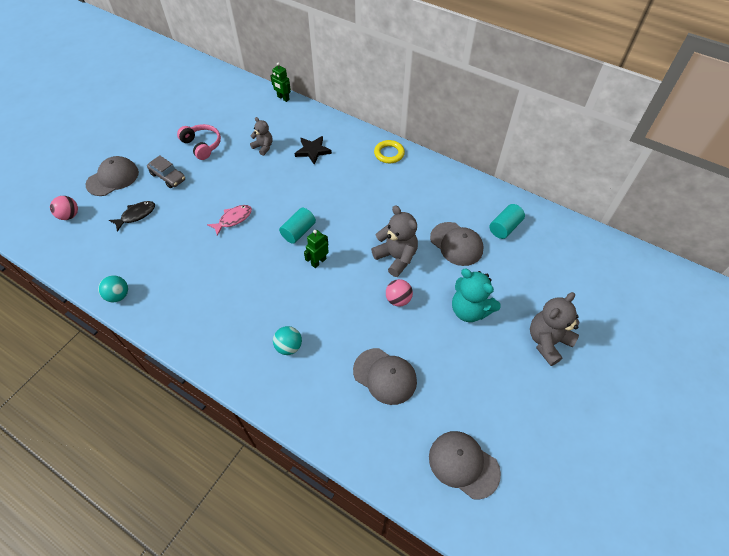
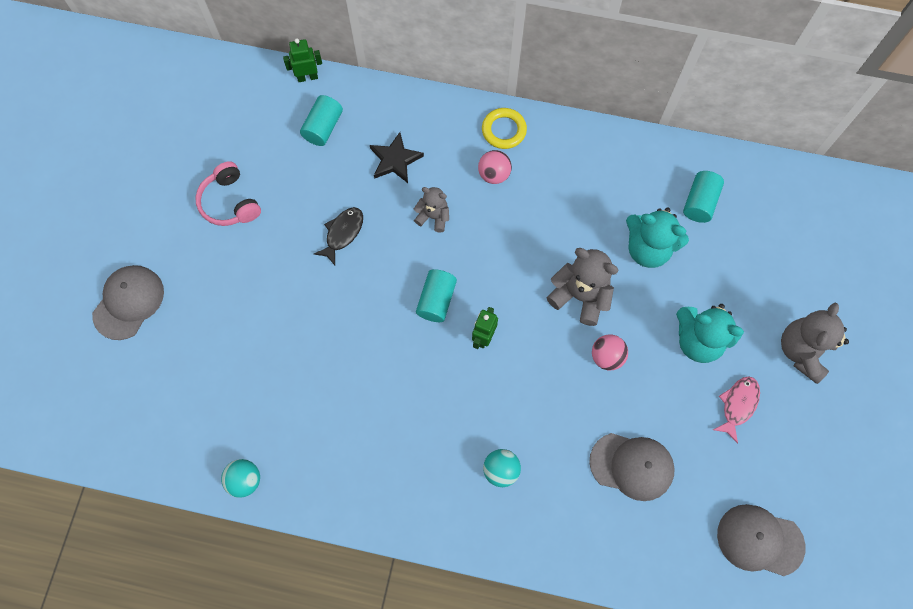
camera: 20 degrees left, 15 degrees up
pink ball [50,196,78,220] -> pink ball moved to [478,150,512,184]
black fish [109,201,155,232] -> black fish moved to [314,207,363,265]
grey car [147,155,185,188] -> none
pink headphones [177,124,221,160] -> pink headphones turned 150 degrees counterclockwise [196,161,261,226]
pink fish [207,205,252,236] -> pink fish moved to [713,376,760,444]
grey teddy bear [250,117,272,156] -> grey teddy bear moved to [414,187,449,232]
green robot [270,62,291,102] -> green robot turned 150 degrees clockwise [283,38,322,82]
grey cap [430,222,484,266] -> turquoise teddy bear [626,207,689,268]
none -> turquoise cylinder [300,95,343,146]

